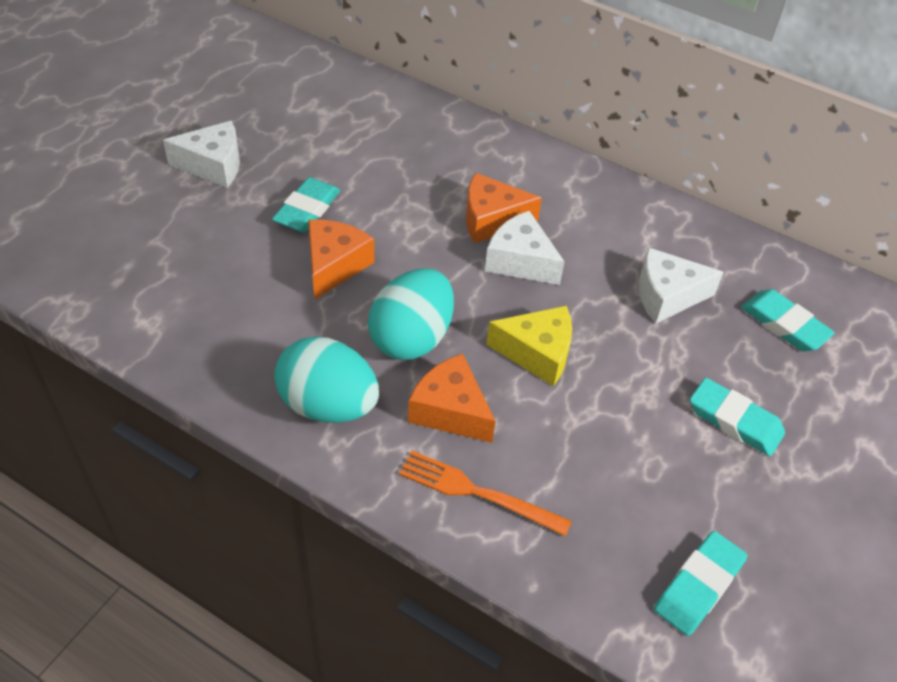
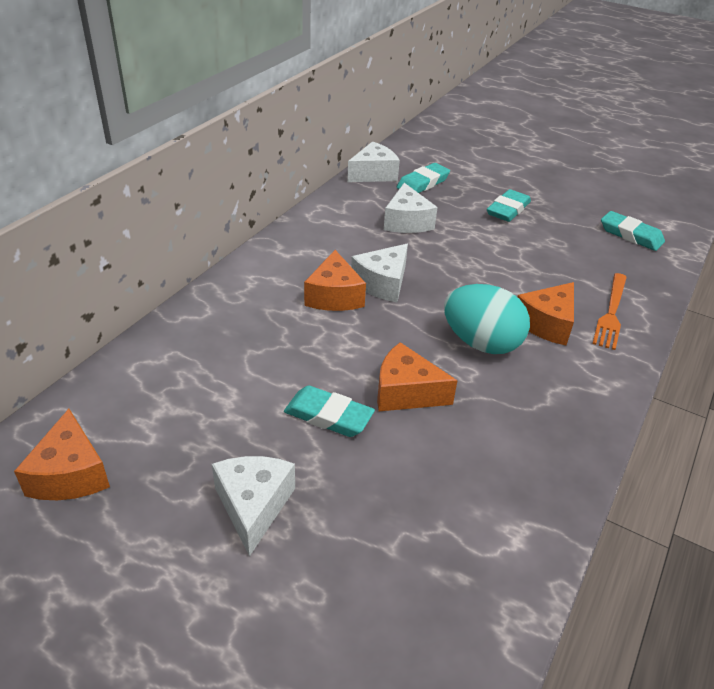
camera: 90 degrees left, 10 degrees down
turquoise egg [274,336,379,423] -> none
yellow cheese [486,306,572,386] -> none
none -> orange cheese [14,409,110,500]
none -> white cheese [347,141,400,182]

